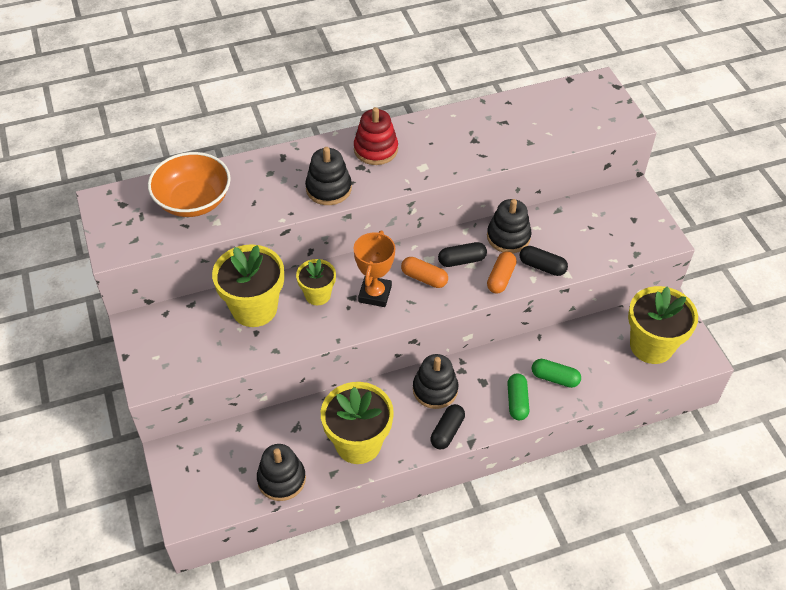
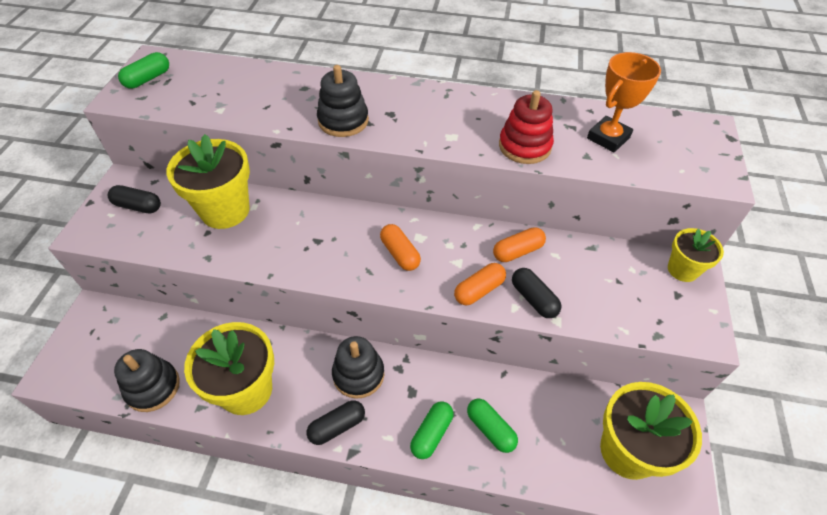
camera: 30 degrees right, 0 degrees up
orange bowl [148,152,231,217] -> none
yellow flower pot [296,259,336,305] -> yellow flower pot moved to [668,228,724,282]
orange trophy [353,230,395,307] -> orange trophy moved to [587,52,661,152]
red stacking toy [354,107,398,165] -> red stacking toy moved to [499,90,554,164]
black capsule [438,242,487,267] -> black capsule moved to [108,185,161,213]
black stacking toy [487,199,531,253] -> orange capsule [493,227,546,262]
none -> green capsule [118,52,169,89]

